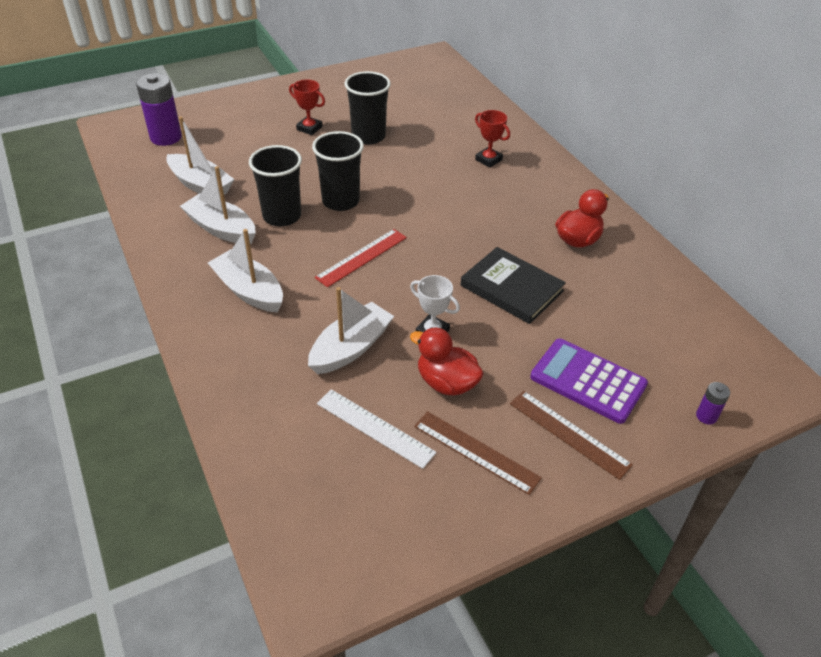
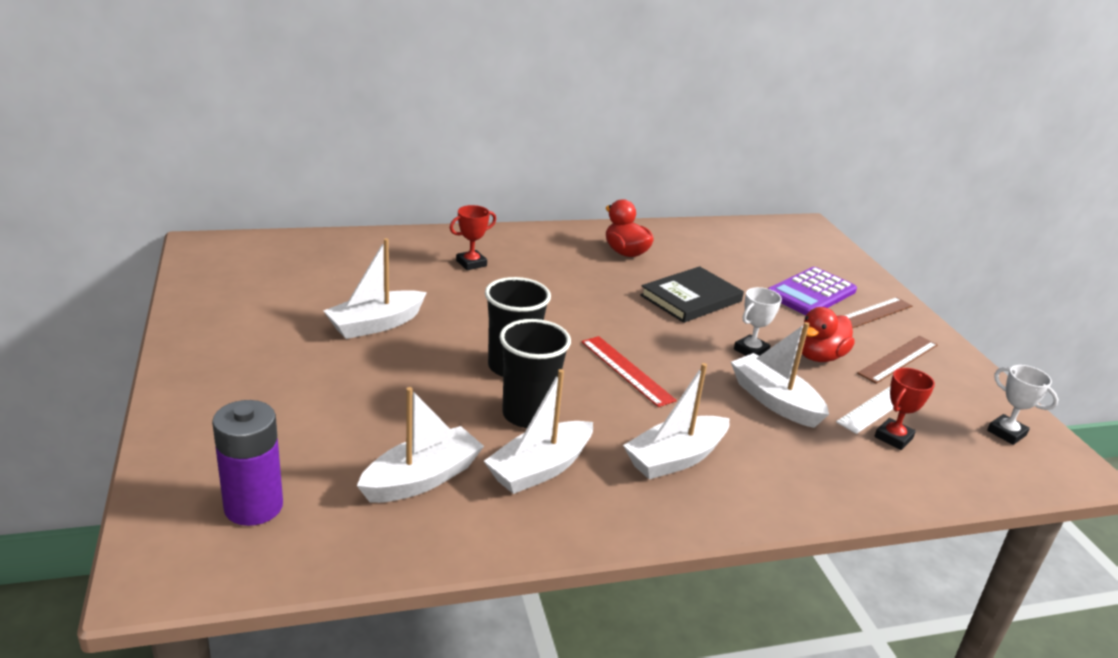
camera: 80 degrees left, 15 degrees down
red trophy [289,80,325,135] -> red trophy moved to [875,368,935,450]
black cup [345,71,391,145] -> white boat [324,238,427,339]
purple battery [696,382,730,425] -> none
none -> white trophy [987,365,1059,445]

